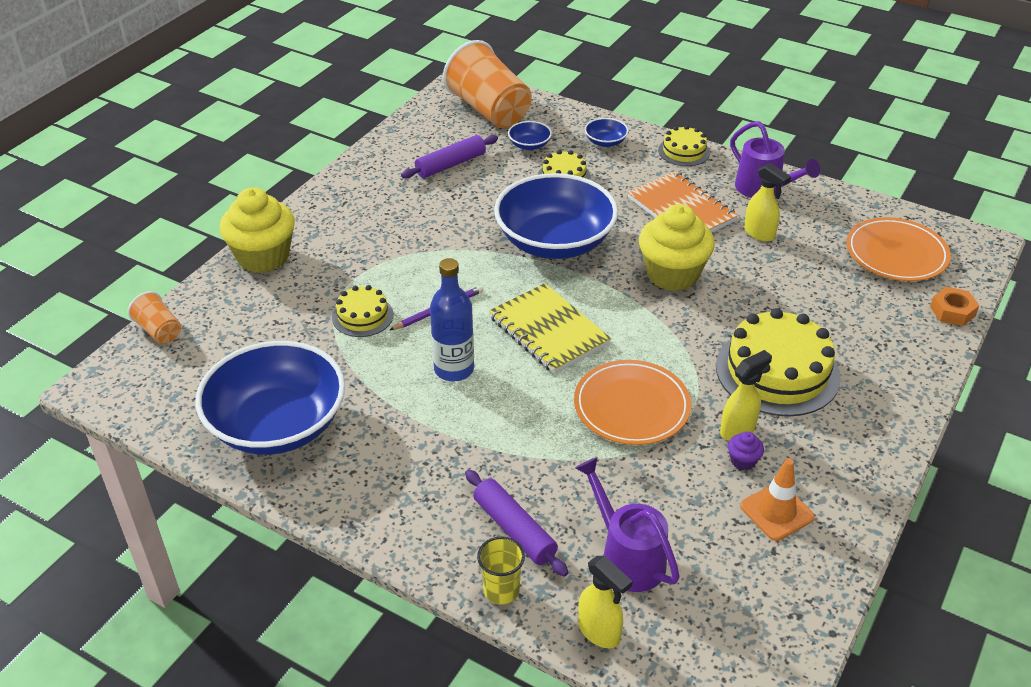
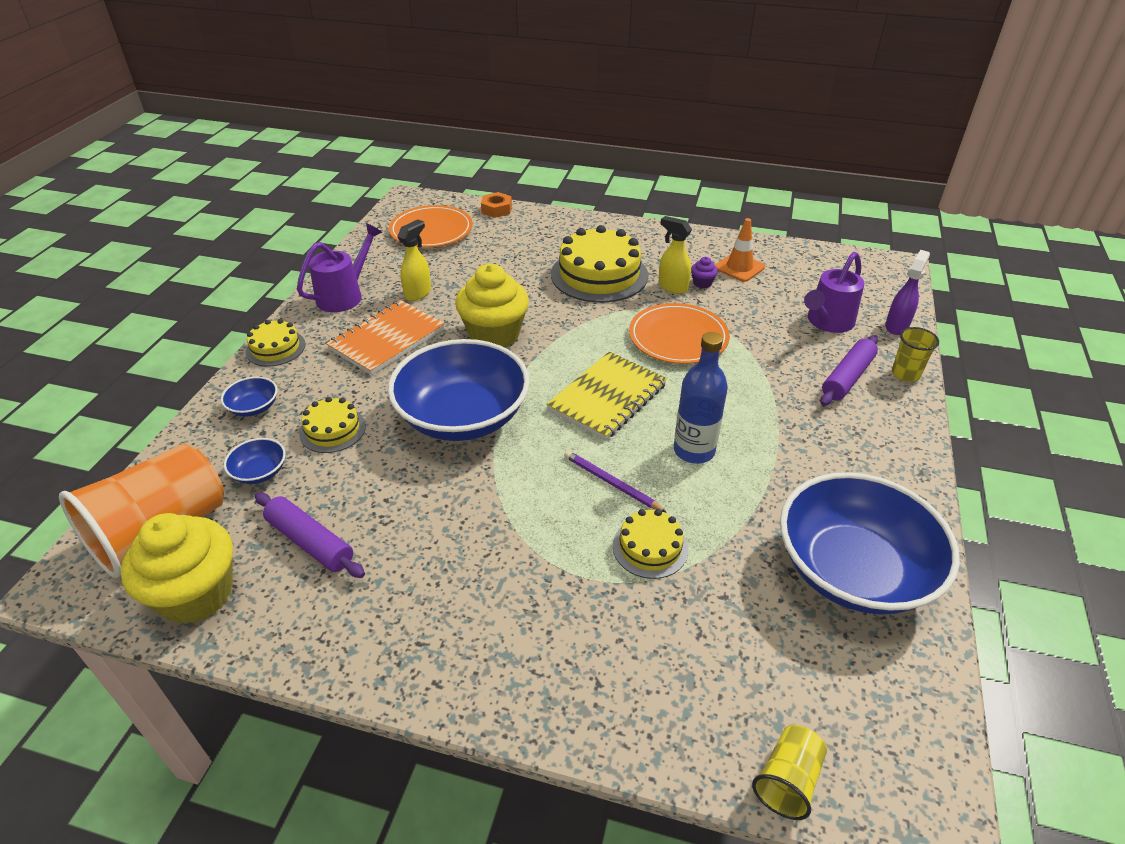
camera: 105 degrees left, 0 degrees up
orange cup [128,291,181,344] -> yellow cup [752,725,827,820]
yellow cupcake [220,187,295,273] -> yellow cupcake moved to [120,513,233,624]
yellow spray bottle [578,556,632,648] -> purple spray bottle [885,250,930,335]

